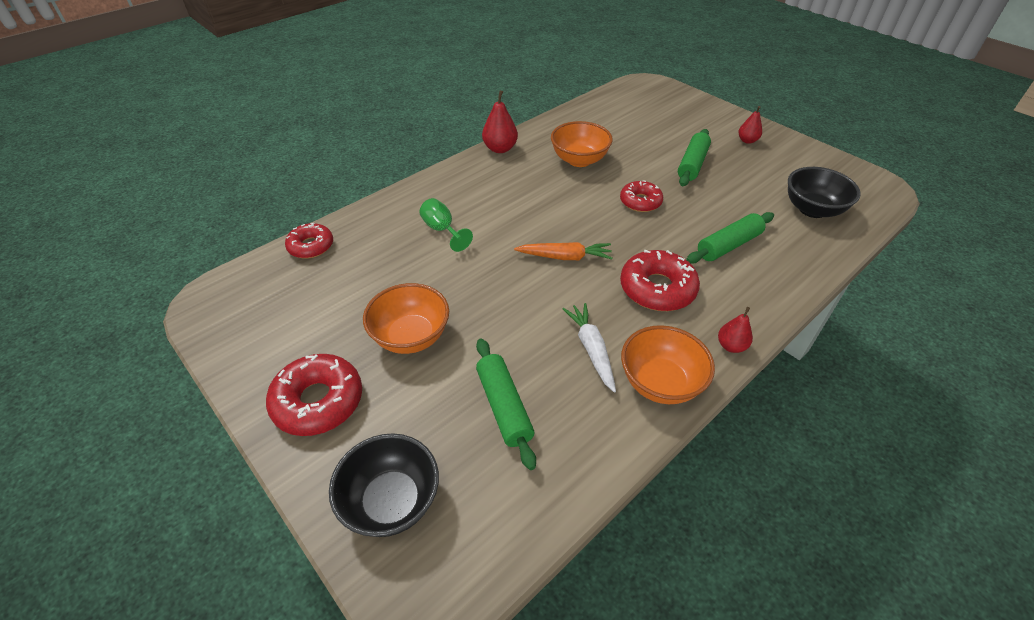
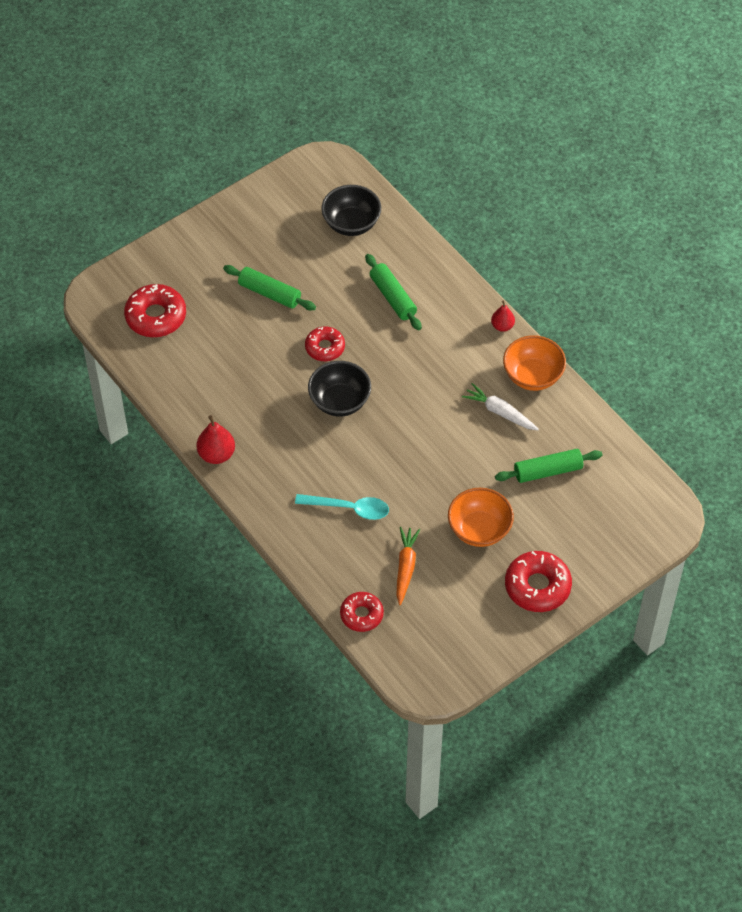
camera: 85 degrees left, 10 degrees up
black bowl [329,433,439,537] -> black bowl moved to [308,361,371,417]
green goblet [419,198,473,252] -> turquoise spoon [295,494,389,520]
orange carrot [514,242,612,260] -> orange carrot moved to [396,527,421,605]
orange bowl [551,121,613,167] -> none
white carrot [562,303,616,393] -> white carrot turned 45 degrees clockwise [462,383,539,430]
red donut [620,250,700,311] -> red donut moved to [124,284,186,337]
red pear [739,106,762,144] -> none

